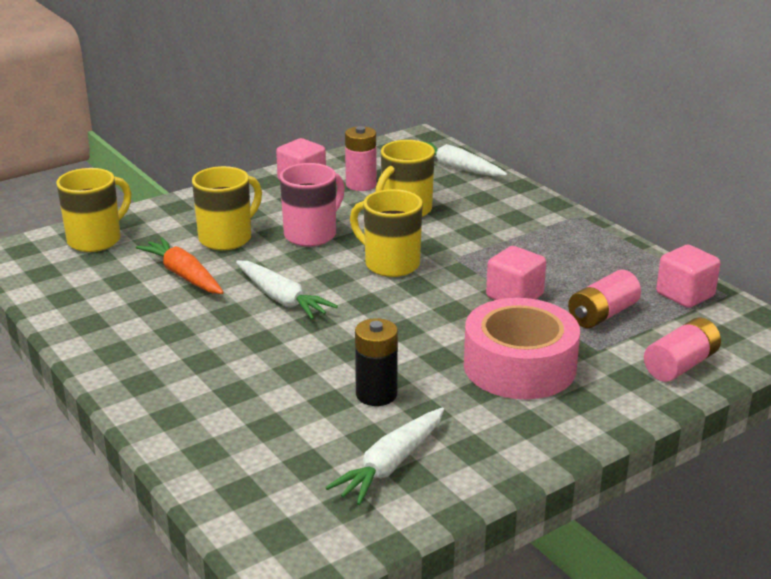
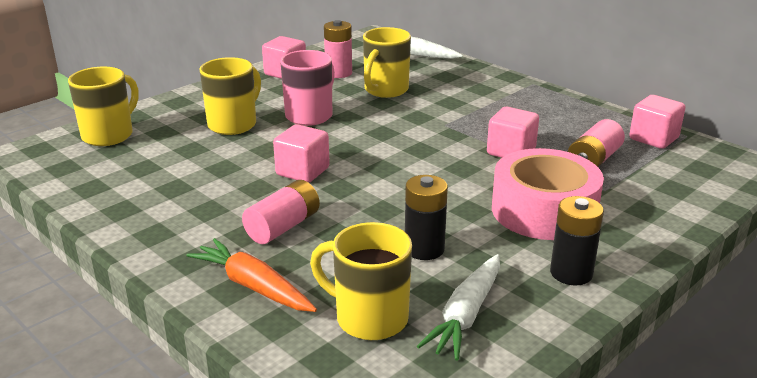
camera: 10 degrees left, 0 degrees up
orange carrot [136,237,224,294] -> orange carrot moved to [186,238,317,312]
white carrot [236,261,338,320] -> pink cube [273,124,330,183]
yellow mug [350,189,423,277] -> yellow mug moved to [310,222,412,340]
pink battery [644,317,721,382] -> pink battery moved to [242,180,320,244]
none -> black battery [550,196,604,285]

